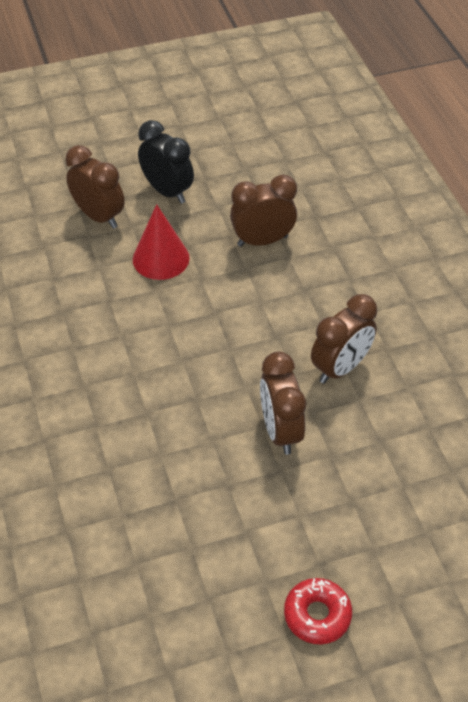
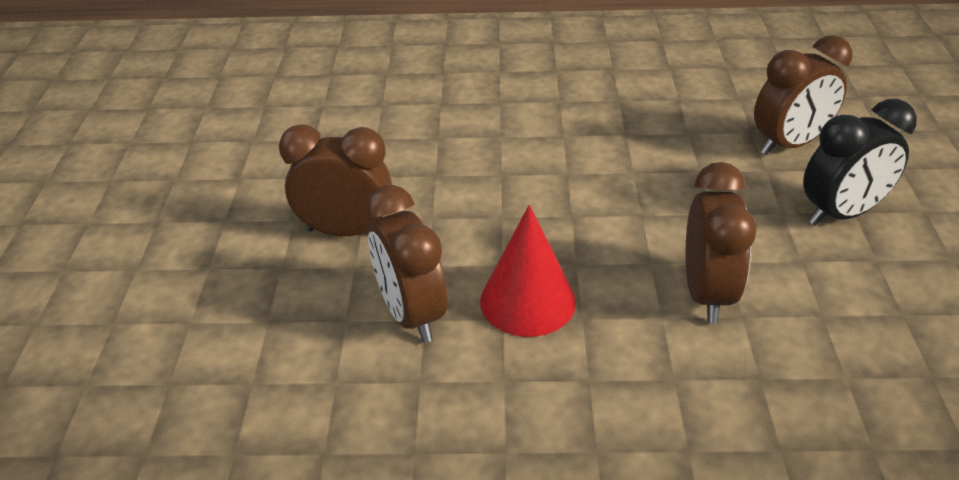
camera: 110 degrees right, 10 degrees down
red cone [133,204,190,280] -> red cone moved to [480,205,576,337]
red donut [284,578,352,644] -> none

